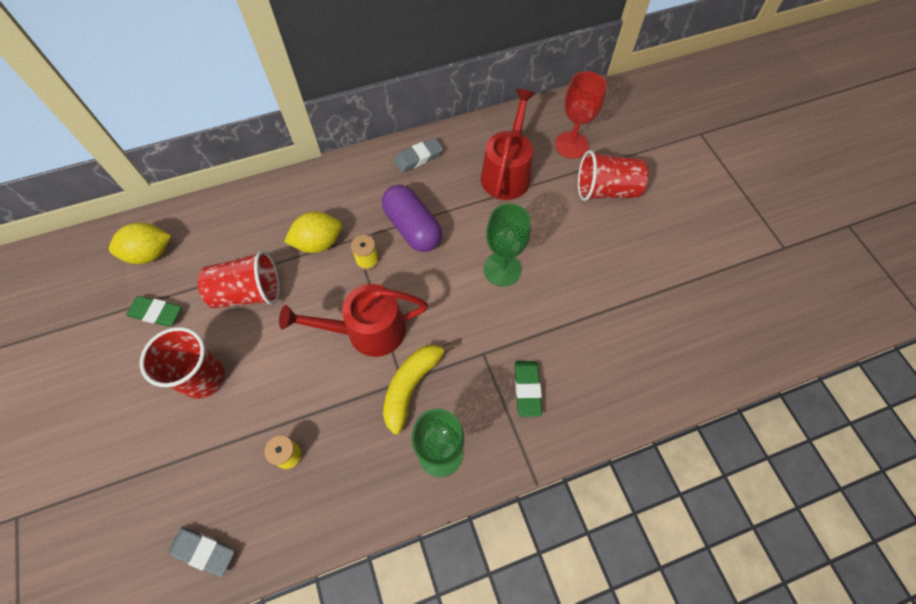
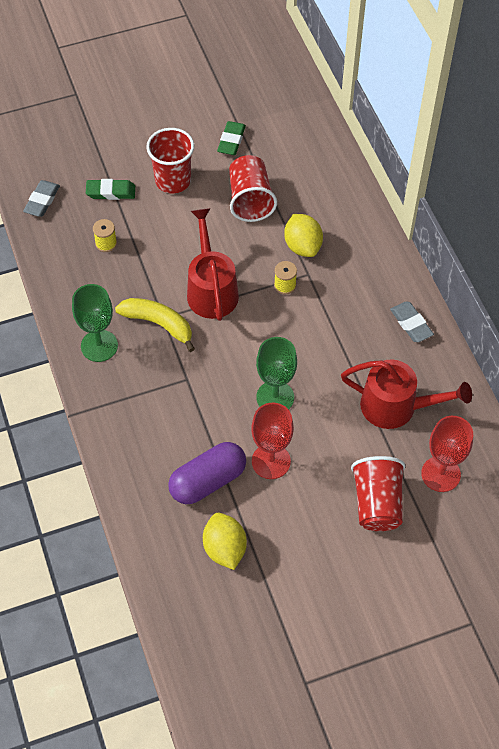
camera: 90 degrees right, 5 degrees down
yellow lemon [109,223,171,264] -> yellow lemon moved to [203,513,247,570]
purple capsule [382,185,442,252] -> purple capsule moved to [168,442,246,504]
green eraser [515,361,542,417] -> green eraser moved to [86,179,135,200]
none -> red goblet [251,402,294,479]

